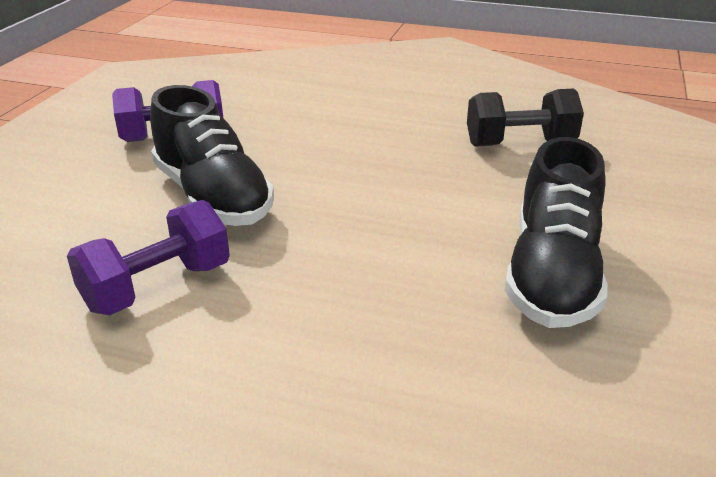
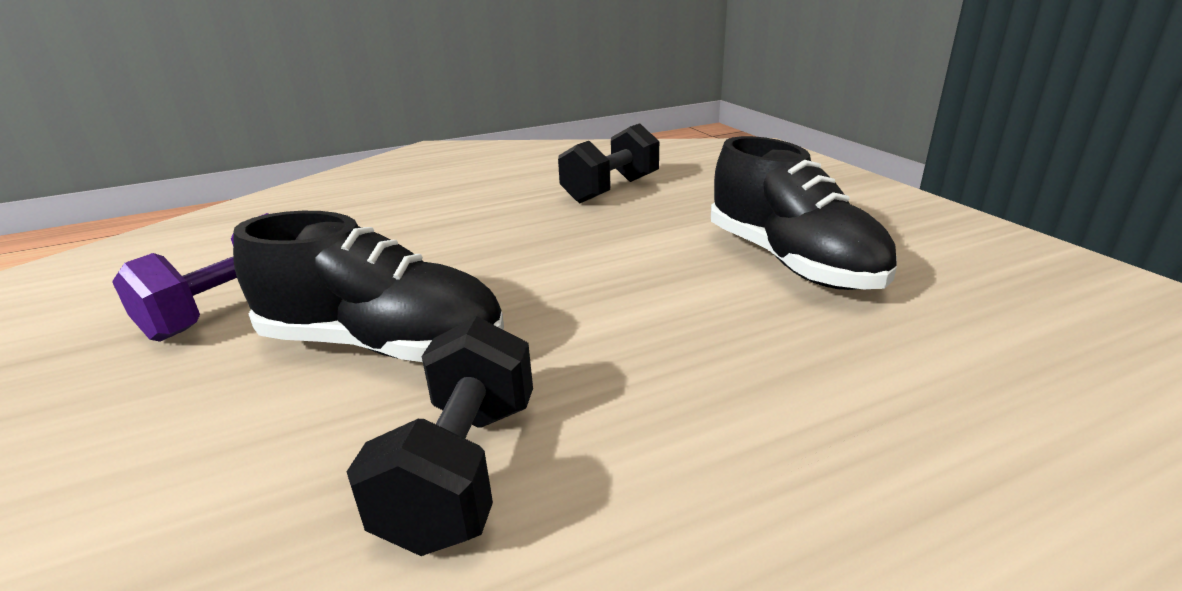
camera: 40 degrees left, 5 degrees down
purple dumbbell [67,200,230,315] -> black dumbbell [347,316,533,556]

